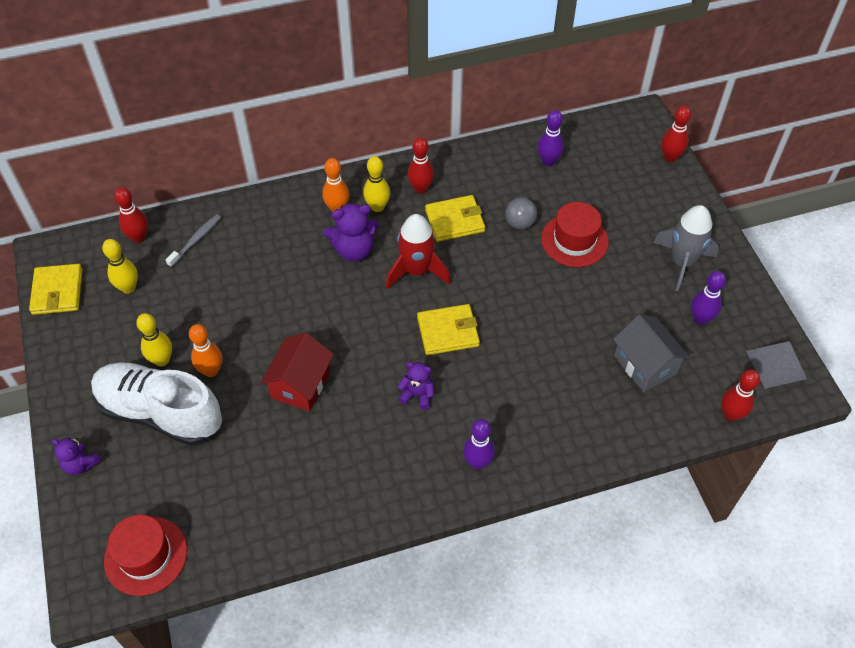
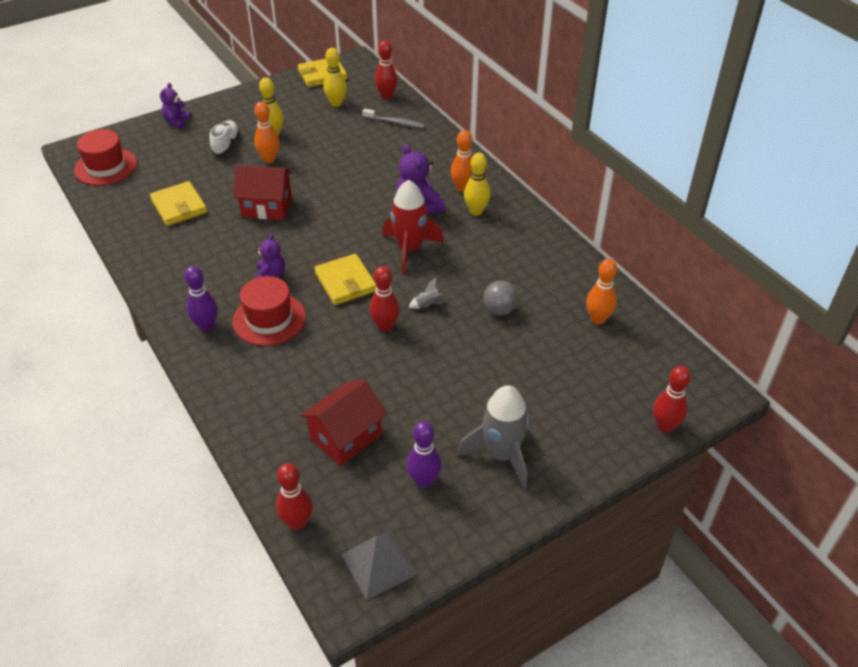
camera: 75 degrees right, 10 degrees down
white shoe [91,362,222,446] -> white shoe [209,120,240,156], size x0.46
red bowling pin [407,137,434,194] -> red bowling pin moved to [370,266,400,332]
yellow wallet [425,195,485,242] -> yellow wallet moved to [150,181,207,226]
purple bowling pin [538,110,564,166] -> orange bowling pin [586,259,617,324]
red hat [541,202,609,267] -> red hat moved to [232,276,306,346]
grey house [613,314,690,392] -> red house [300,380,387,466]
none -> grey rocket [409,277,449,309]

